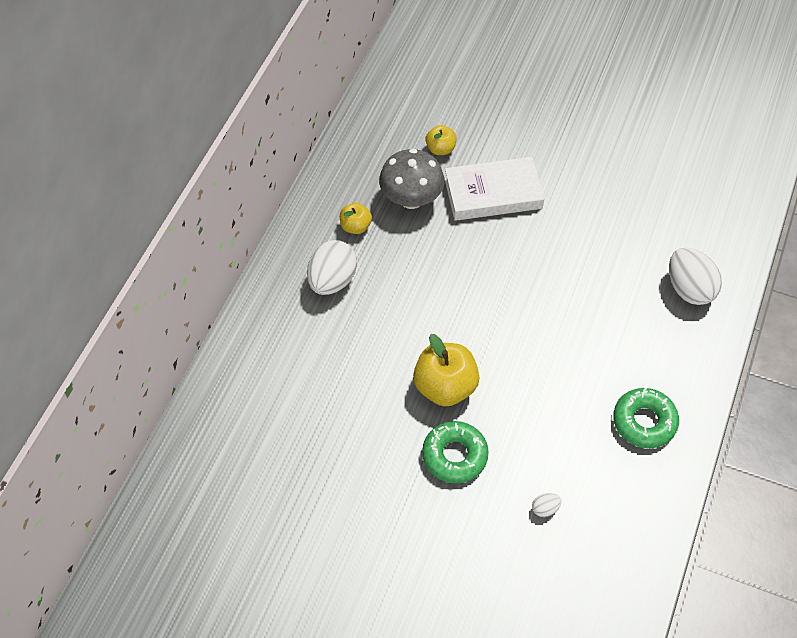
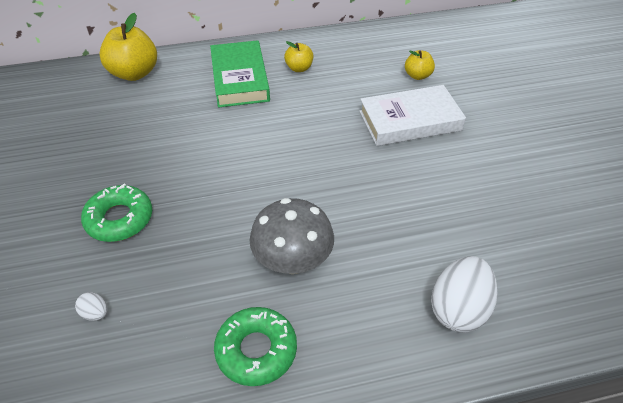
camera: 55 degrees right, 10 degrees down
white egg [307,240,357,295] -> green book [210,40,270,108]
grey mushroom [379,149,445,209] -> grey mushroom moved to [249,198,334,274]
yellow apple [413,334,479,407] -> yellow apple moved to [99,13,157,81]
white book [444,157,544,221] -> white book turned 60 degrees counterclockwise [359,85,466,146]

